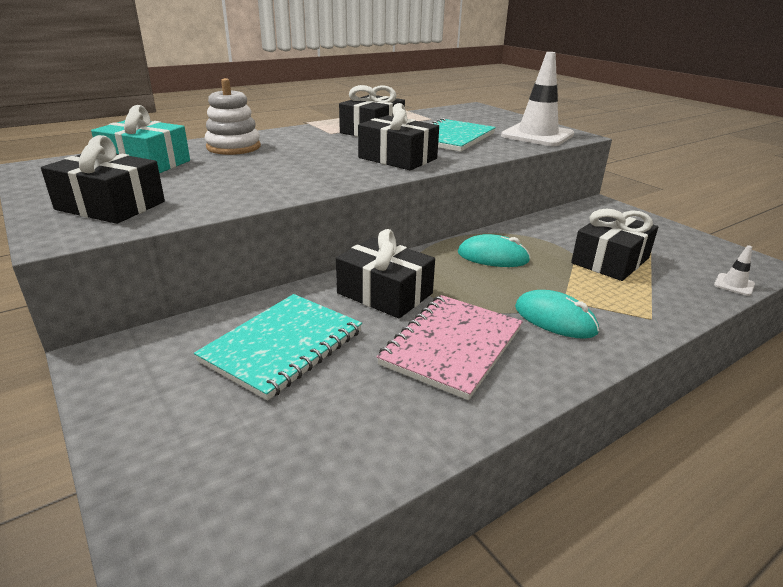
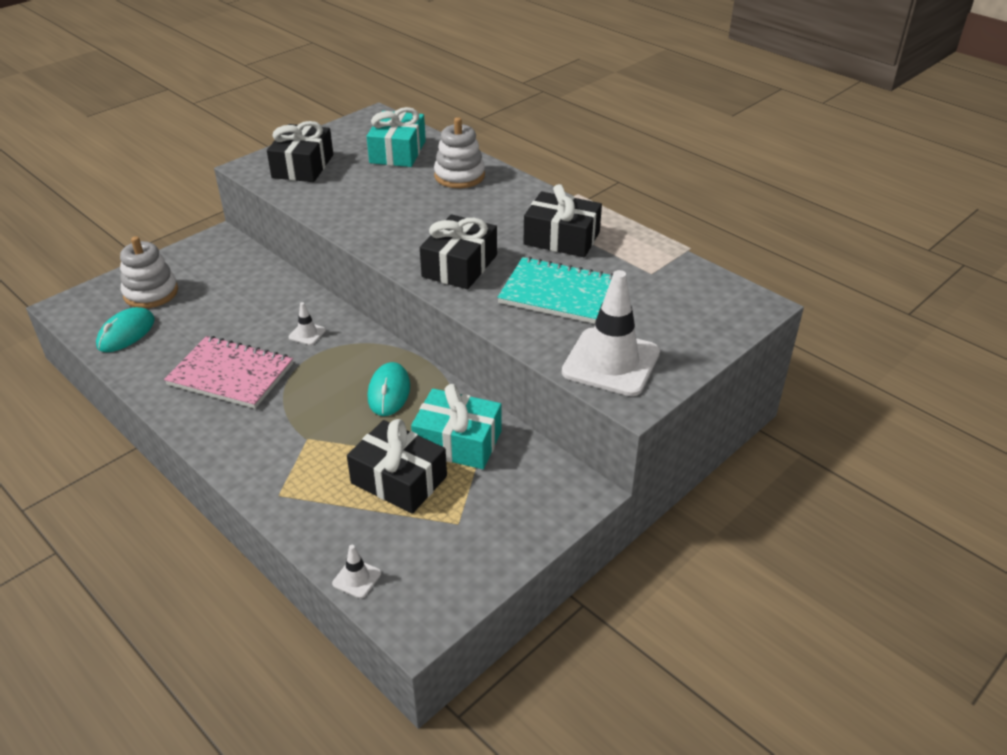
camera: 80 degrees right, 10 degrees up
turquoise notebook [194,294,362,401] -> none
black gift [336,229,435,319] -> white traffic cone [288,302,326,345]
turquoise mouse [515,290,599,339] -> turquoise mouse moved to [96,307,155,352]
none -> white stacking toy [120,236,178,308]
none -> turquoise gift [411,384,502,469]

